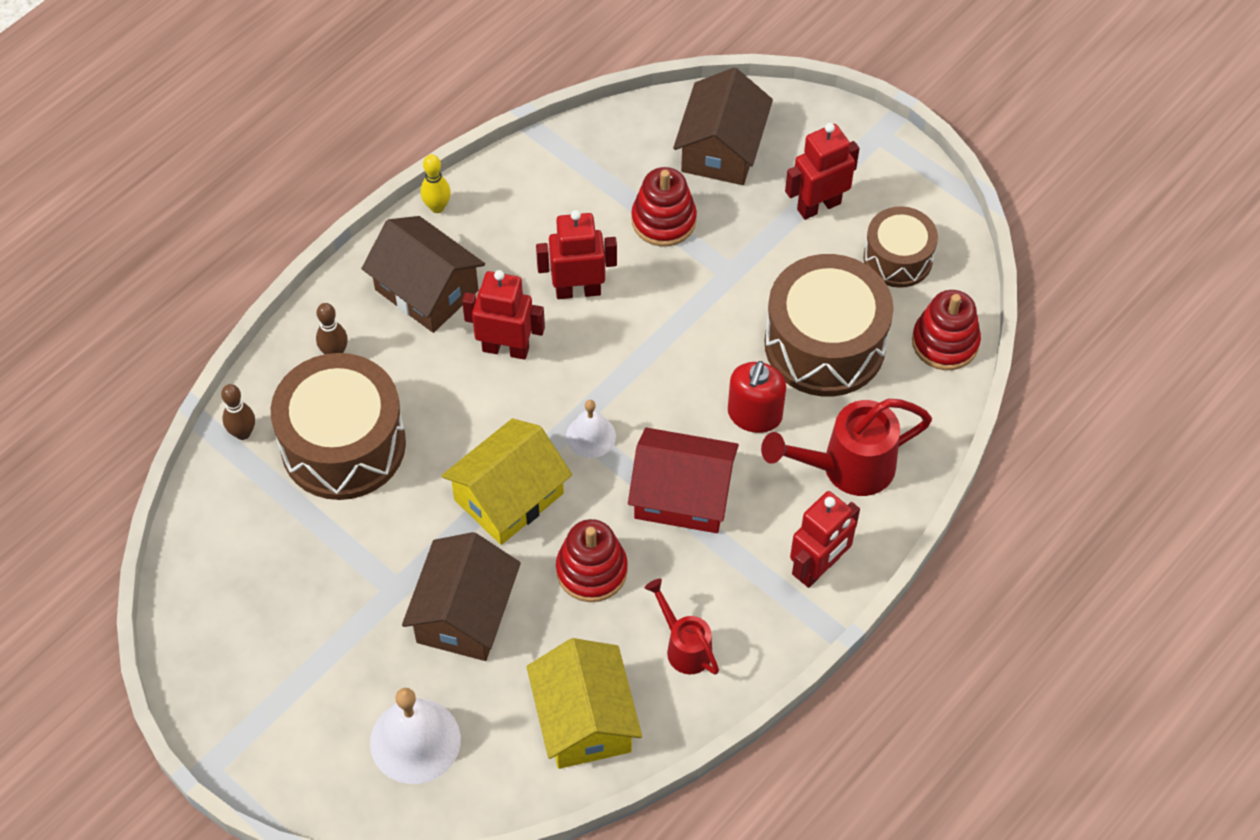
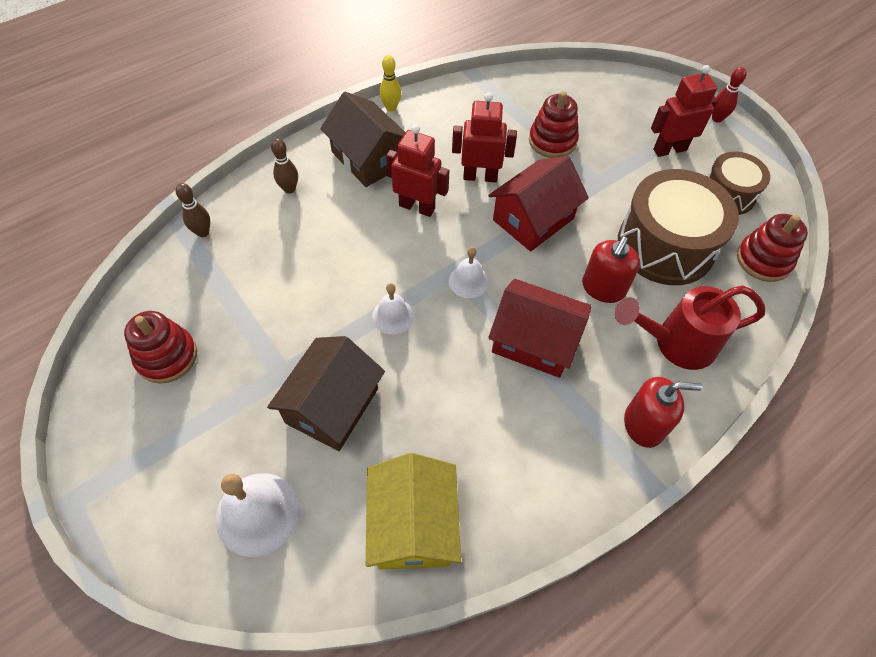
camera: 10 degrees right, 0 degrees up
brown drum [271,353,406,500] -> none
yellow house [441,418,572,545] -> white bell [372,283,414,335]
red stacking toy [556,519,628,602] -> red stacking toy moved to [124,311,197,384]
red watering can [645,579,719,675] -> none
brown house [673,68,773,185] -> none
red robot [790,491,860,588] -> red soap dispenser [624,377,702,448]
none -> red house [489,156,589,252]
none -> red bowling pin [712,67,747,123]

